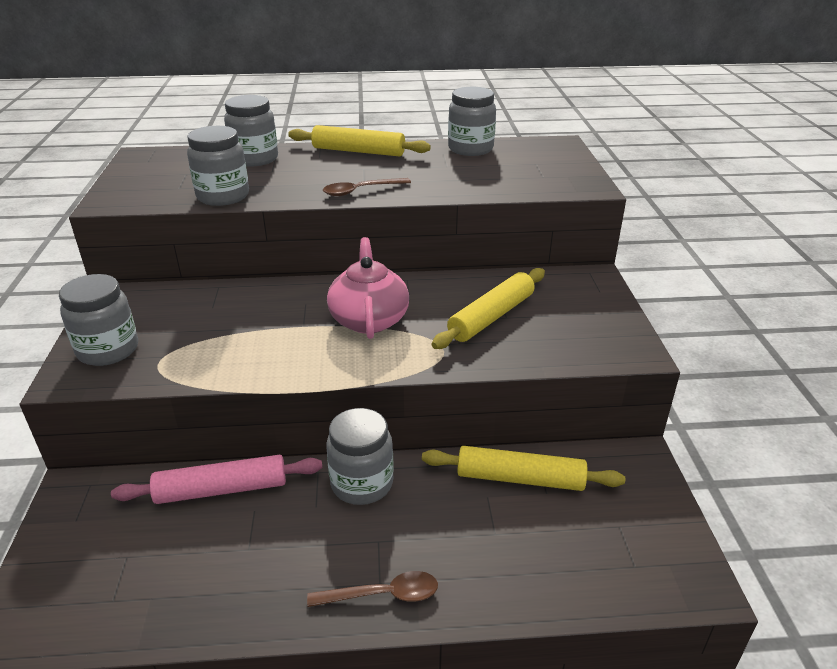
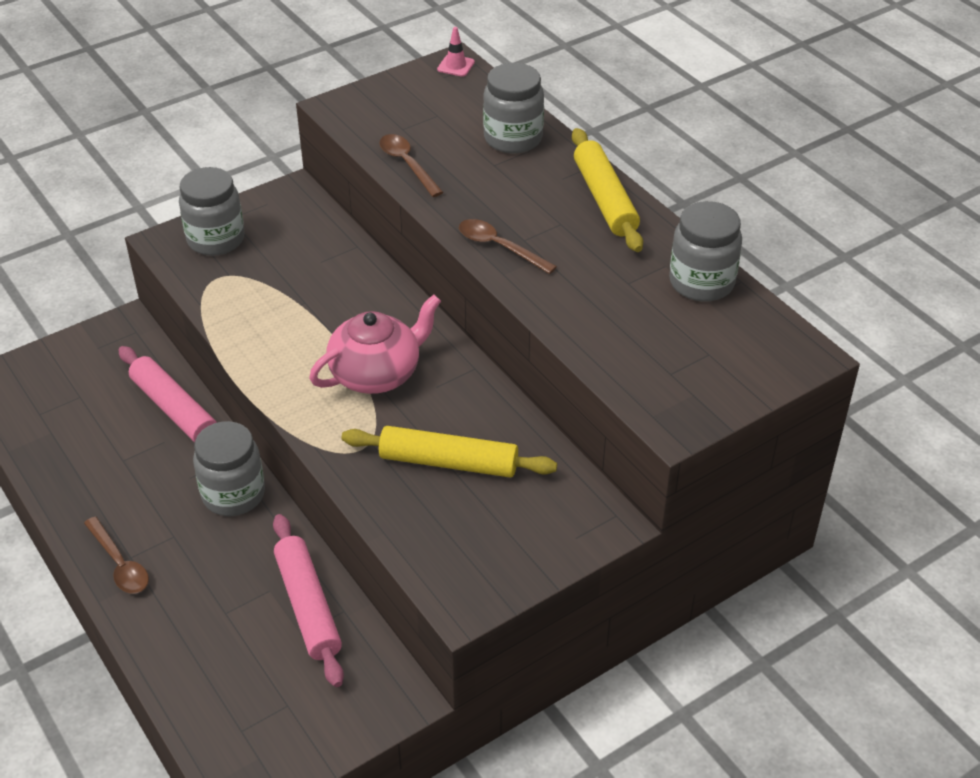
camera: 60 degrees right, 10 degrees up
grey jar [187,126,249,206] -> brown spoon [379,134,443,197]
yellow rolling pin [422,446,625,491] -> pink rolling pin [273,514,344,687]
none -> pink traffic cone [437,27,475,77]

